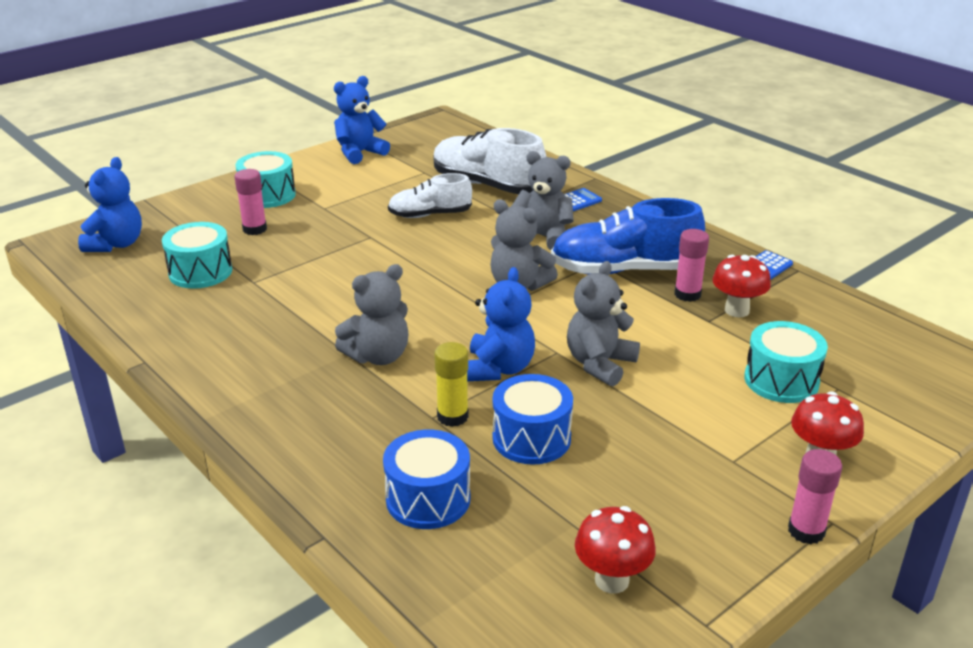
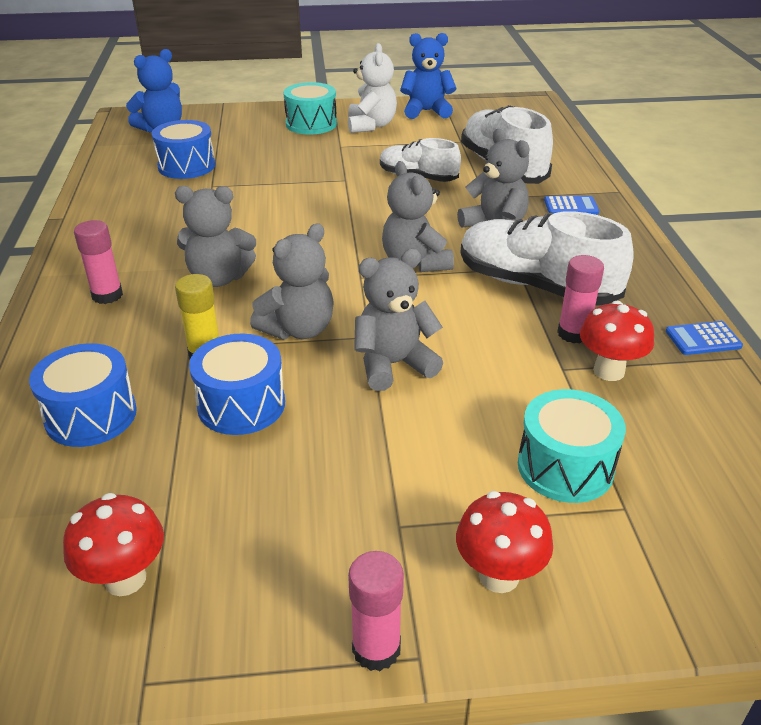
camera: 35 degrees right, 5 degrees up
turquoise drum [162,222,232,289] -> blue drum [152,120,215,179]
pink glue stick [234,169,267,235] -> pink glue stick moved to [74,220,123,304]
blue teddy bear [467,267,535,381] -> grey teddy bear [250,223,334,340]
blue shoe [551,198,705,275] -> white shoe [460,211,634,306]
none -> white teddy bear [348,43,397,133]

